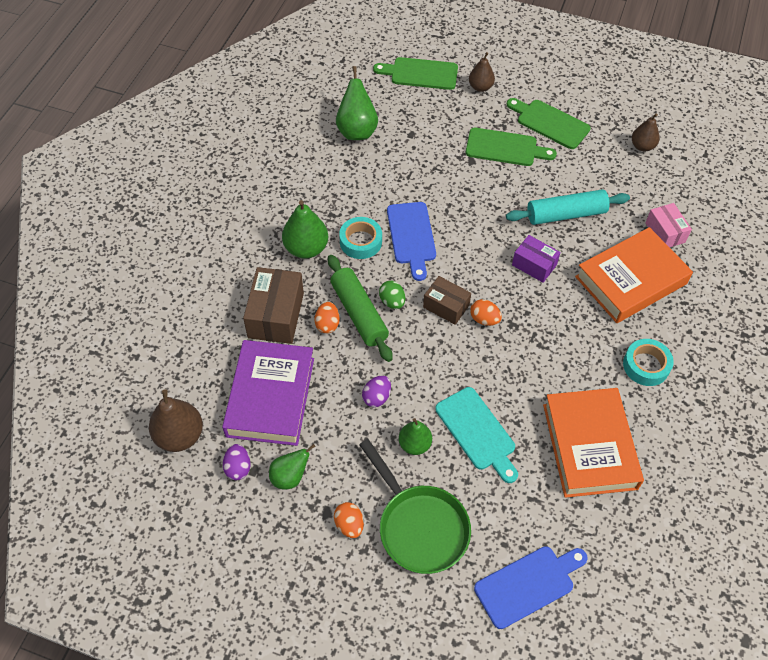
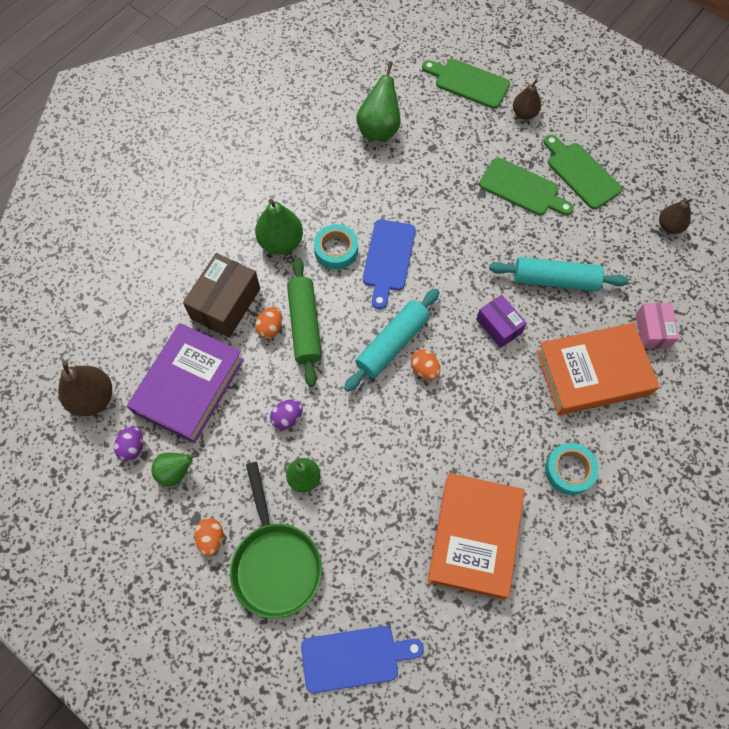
camera: 20 degrees right, 10 degrees up
green egg [379,281,405,309] -> none
brown box [423,276,471,325] -> turquoise rolling pin [344,289,440,392]
turquoise cutting board [435,387,518,483] -> none

